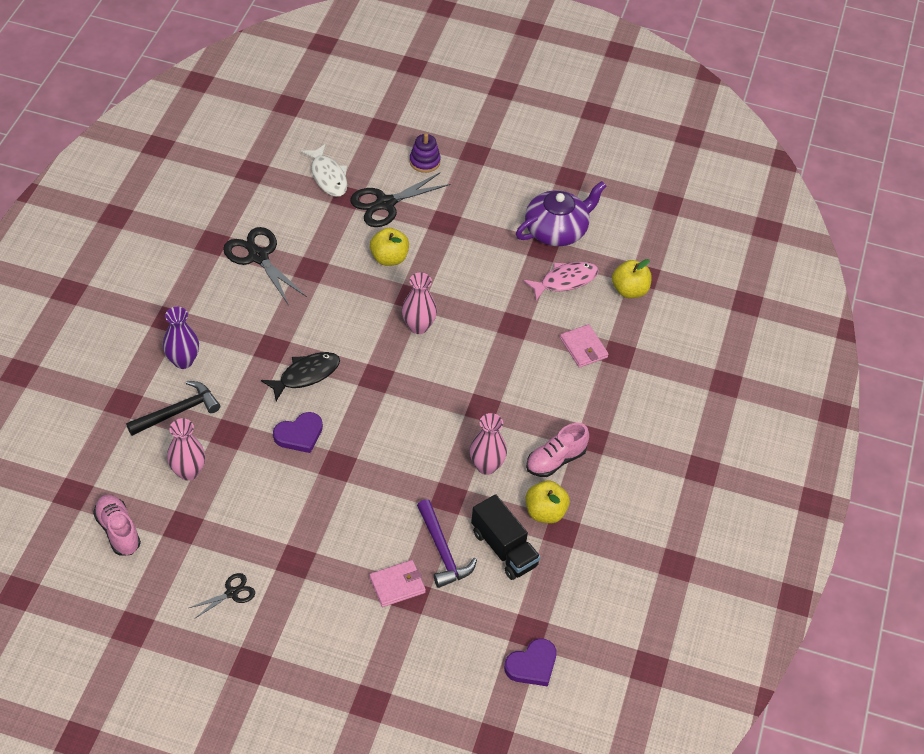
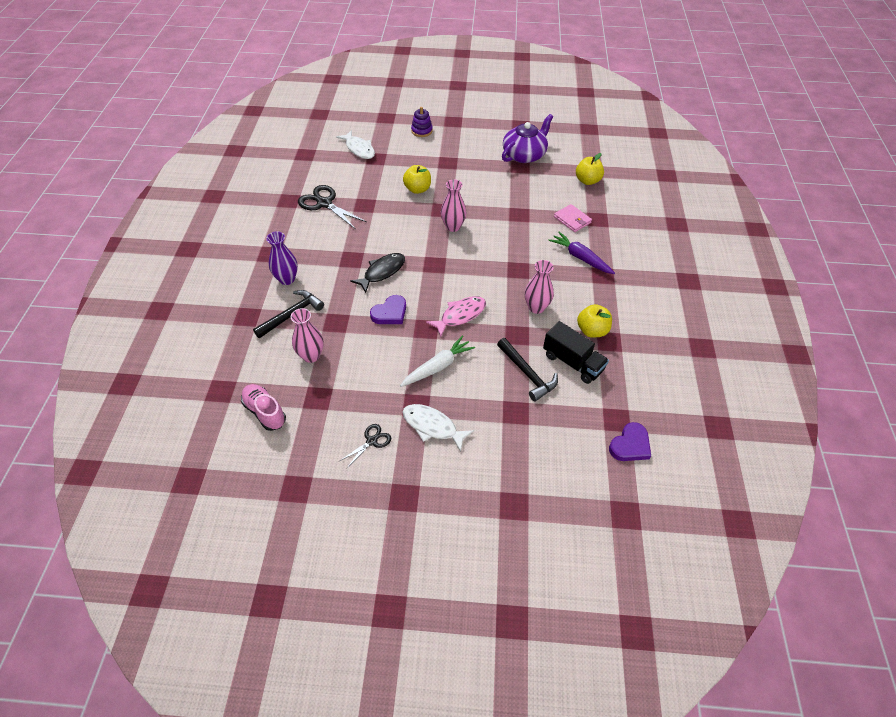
camera: 10 degrees left, 0 degrees up
black scissors [350,172,451,227] -> none
pink wallet [369,560,426,607] -> none
purple hammer [417,499,477,588] -> black hammer [497,338,558,402]
pink fish [523,262,599,300] -> pink fish moved to [426,296,486,337]
pink shoe [526,423,589,477] -> none
none -> white carrot [400,336,475,387]
none -> white fish [402,404,474,452]
none -> purple carrot [548,232,615,274]

